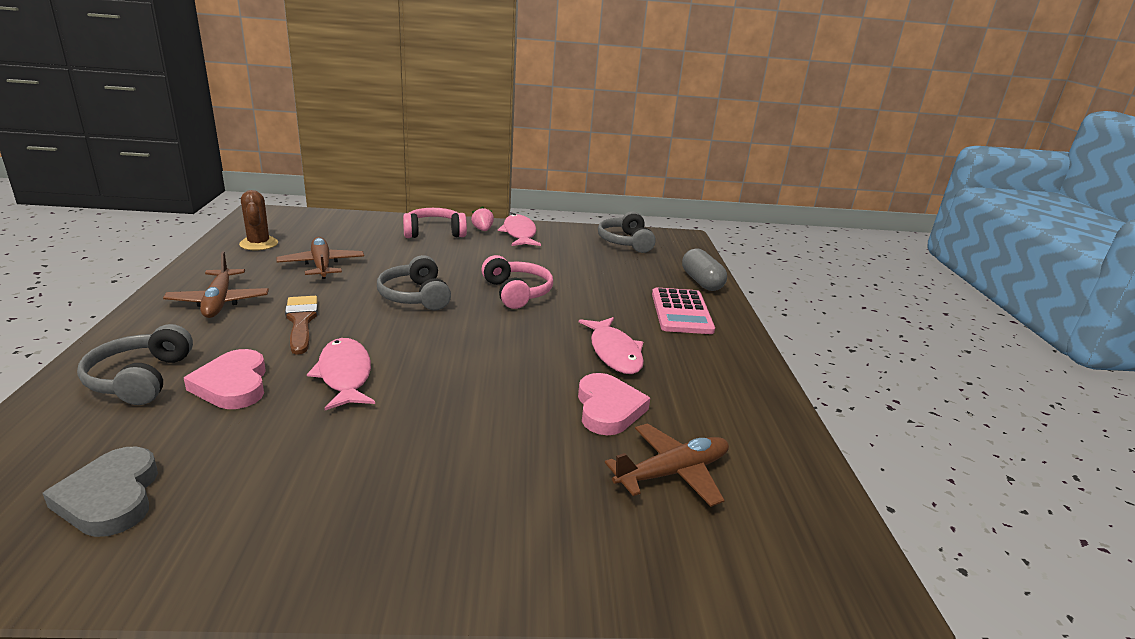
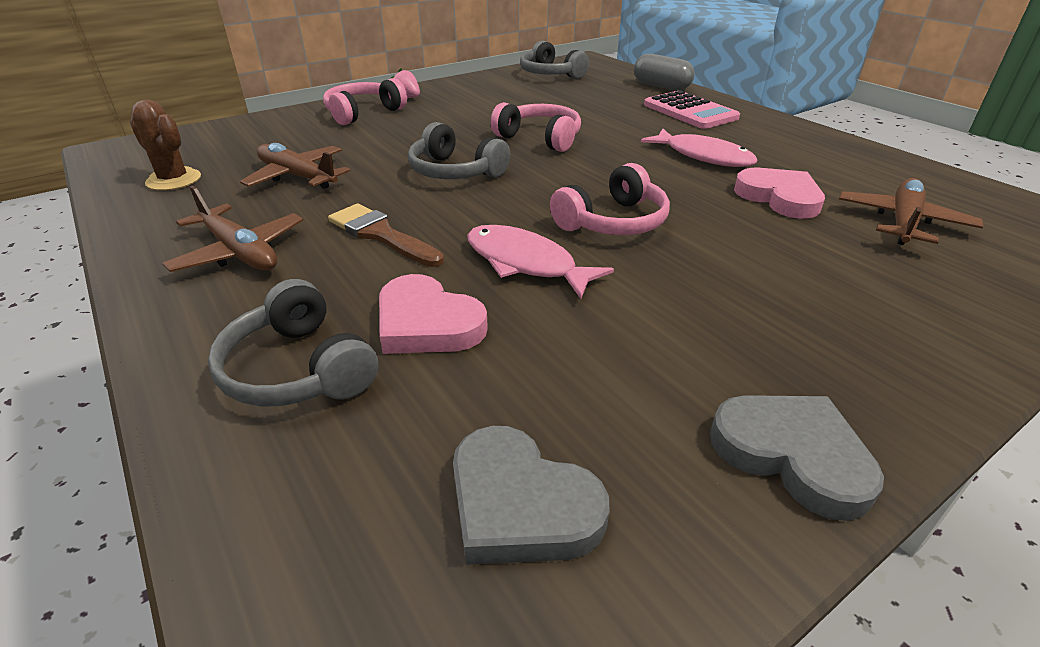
camera: 30 degrees left, 10 degrees up
pink fish [498,214,541,246] -> none
none -> pink headphones [550,163,670,235]
none -> grey heart [710,395,884,521]

